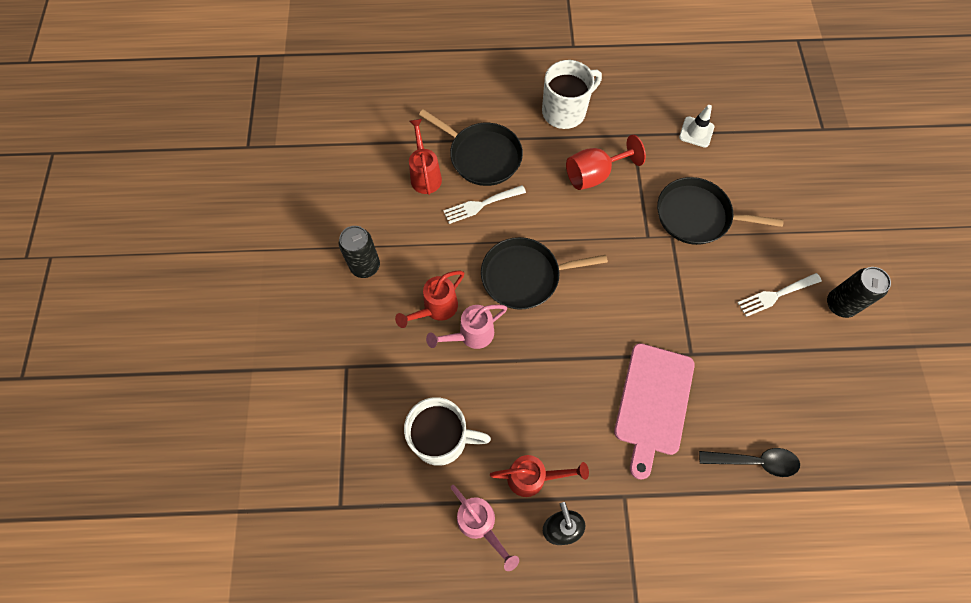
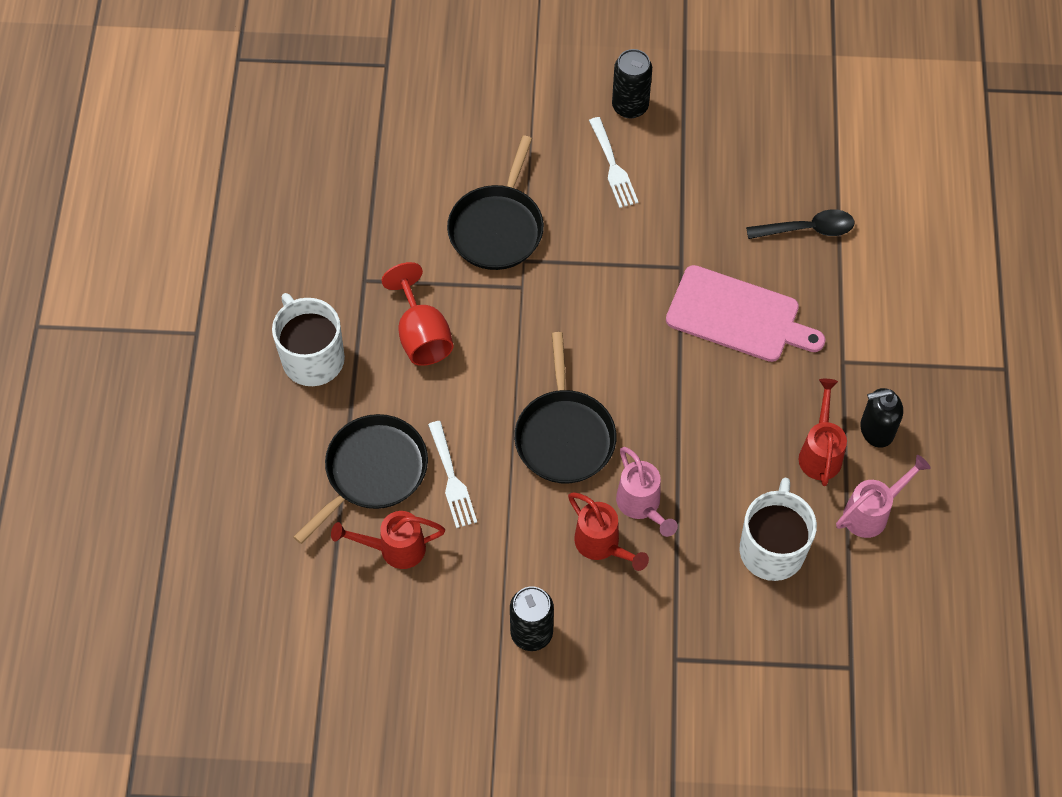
camera: 85 degrees left, 5 degrees down
white traffic cone [679,105,714,148] -> none
black spoon [699,448,800,477] -> black spoon turned 75 degrees clockwise [746,209,854,239]

